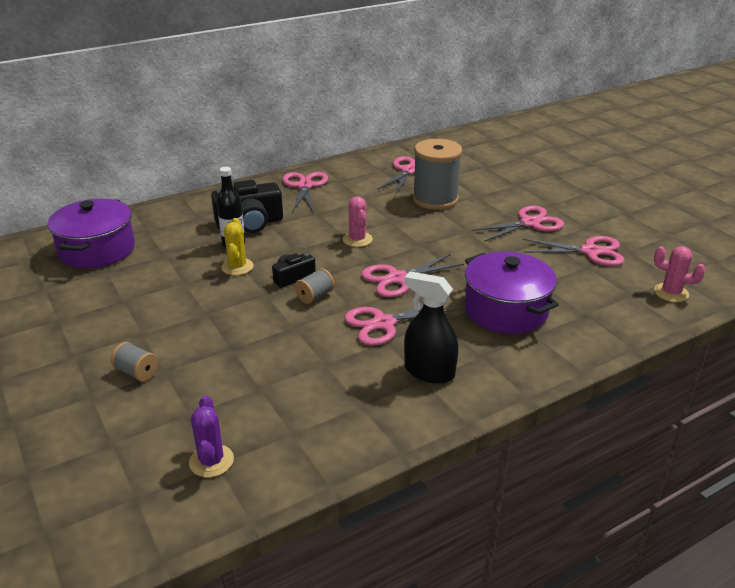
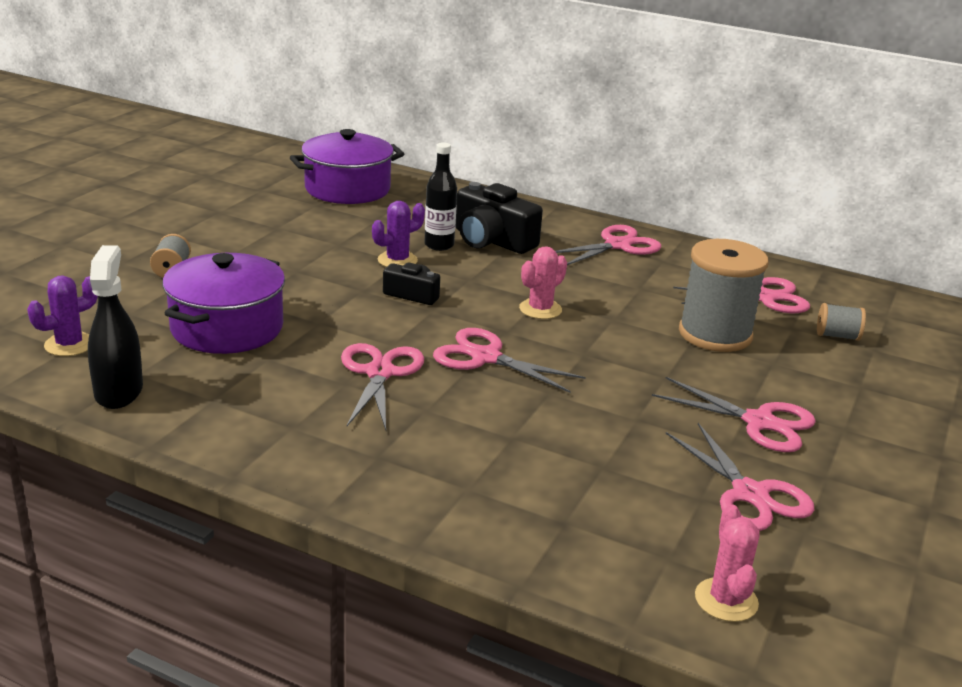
camera: 55 degrees right, 5 degrees down
yellow cactus [221,218,254,275] -> purple cactus [372,201,425,267]
grey spool [295,268,334,304] -> grey spool moved to [817,303,866,341]
pink scissors [344,305,458,346] -> pink scissors turned 60 degrees clockwise [341,343,424,430]
black spray bottle [404,271,458,384] -> black spray bottle moved to [88,245,143,409]
purple pot [465,251,559,334] -> purple pot moved to [162,253,285,354]

